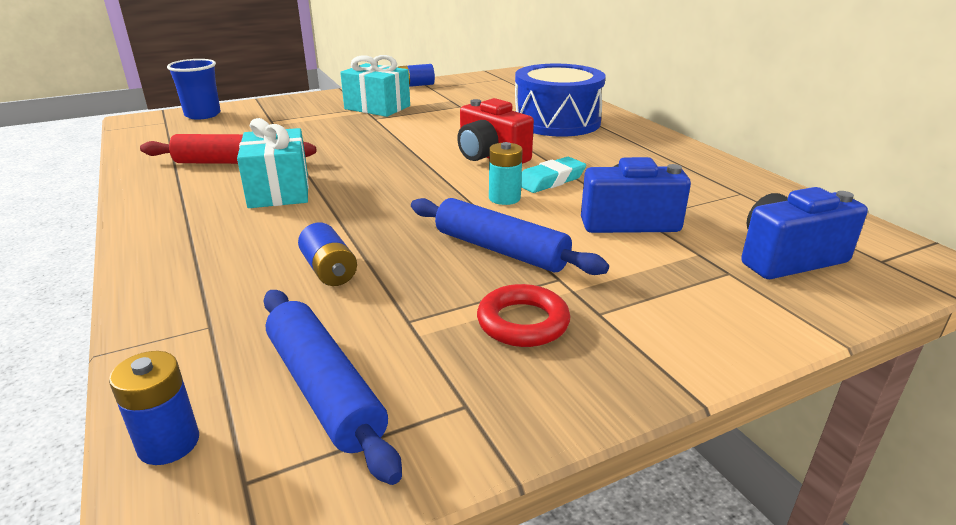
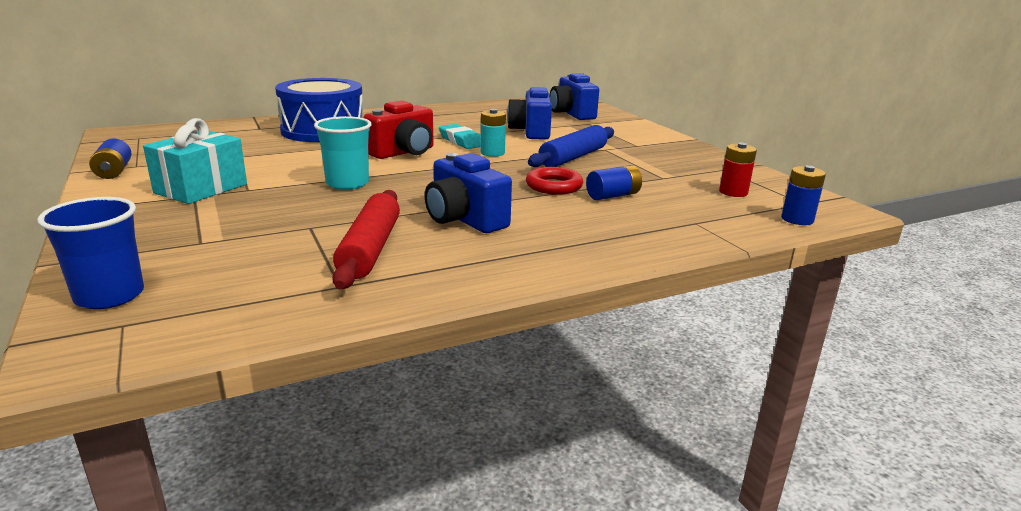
camera: 90 degrees left, 5 degrees down
turquoise gift [237,118,309,208] -> blue camera [425,153,512,233]
blue rolling pin [264,290,402,485] -> red battery [719,143,757,197]
red ring [477,284,570,347] -> red ring moved to [526,167,583,195]
none -> turquoise cup [314,116,372,190]

